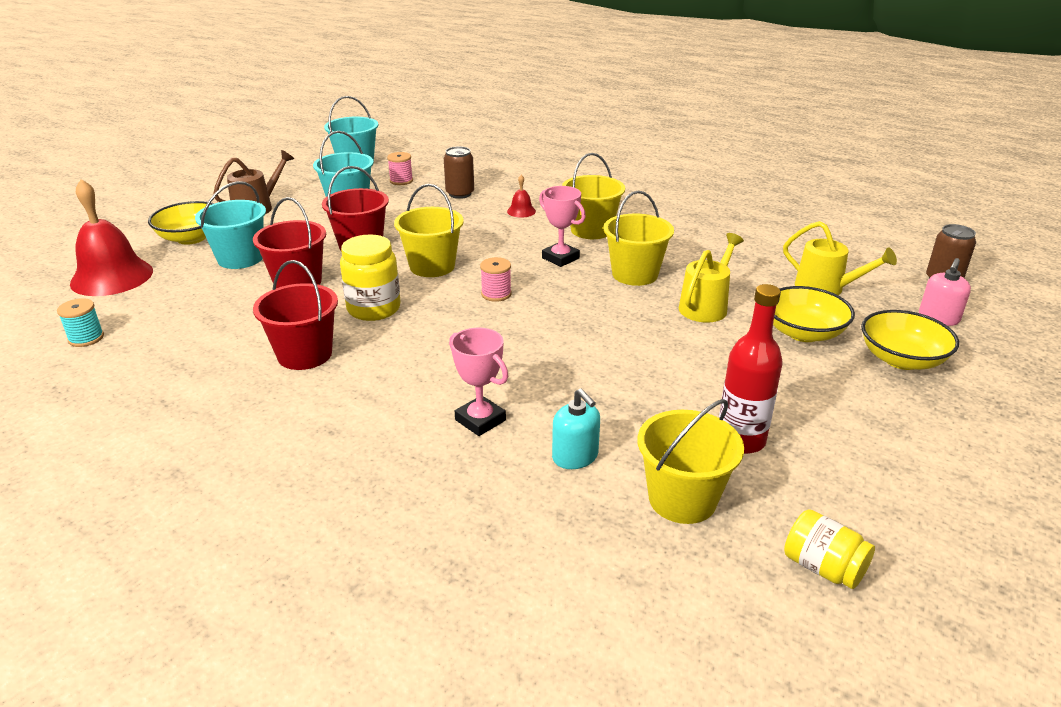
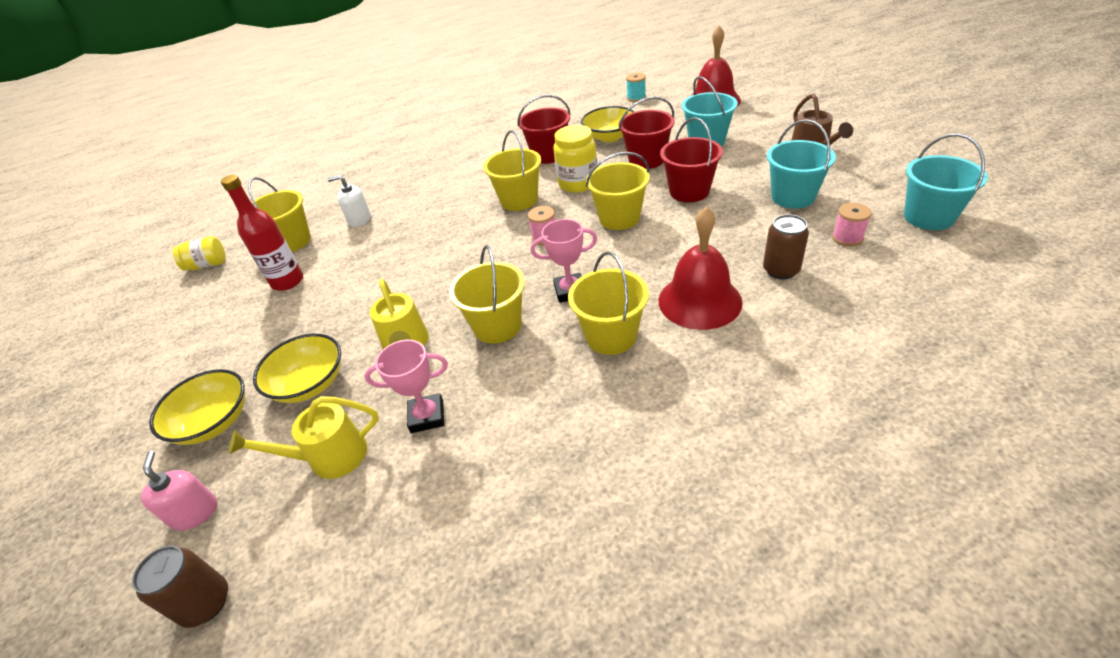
camera: 130 degrees right, 10 degrees up
yellow bowl [148,201,215,245] -> yellow bowl moved to [581,106,635,142]
pink trophy [449,328,508,436] -> pink trophy moved to [364,340,448,433]
red bell [507,175,536,218] -> red bell [659,206,743,330], size x2.30
turquoise soap dispenser [552,388,600,469] -> white soap dispenser [327,175,371,227]
none -> yellow bucket [483,130,541,211]

